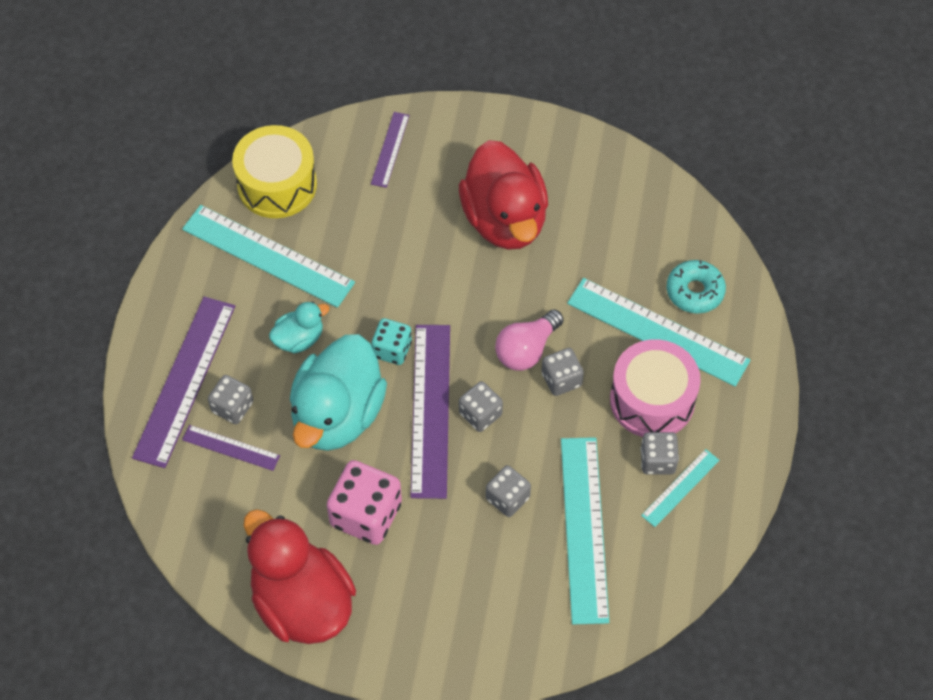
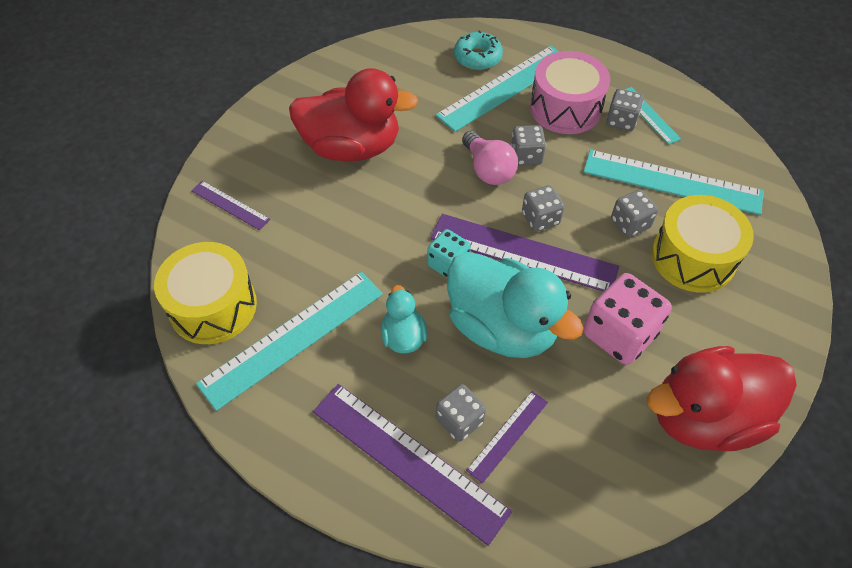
camera: 70 degrees left, 5 degrees down
none -> yellow drum [652,195,754,293]

